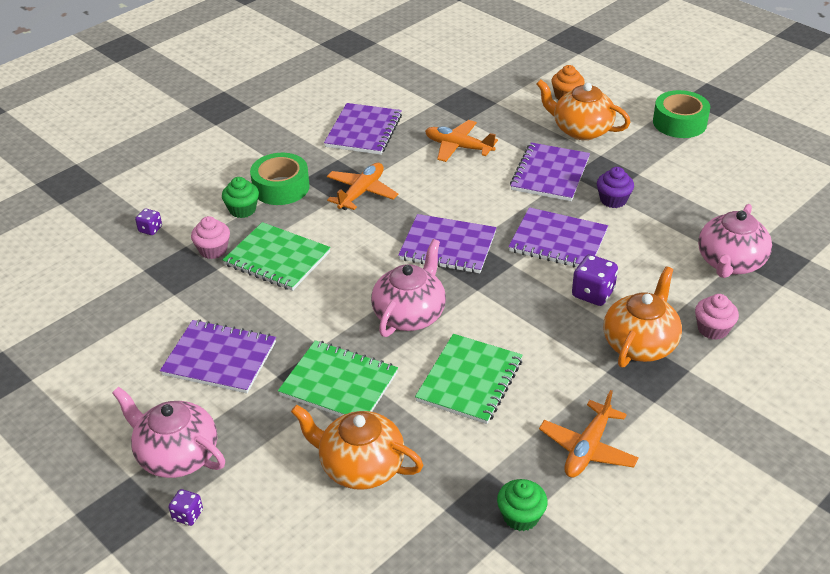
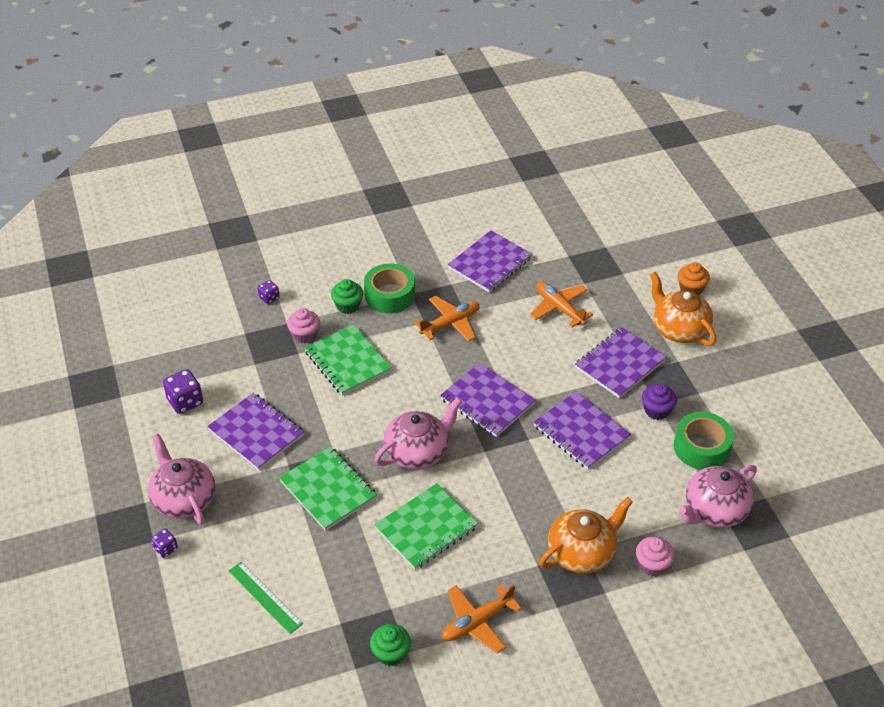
camera: 25 degrees right, 5 degrees up
orange teapot [291,405,423,490] -> none
purple dice [572,254,618,306] -> purple dice moved to [163,369,203,414]
green tape [653,90,710,138] -> green tape moved to [674,412,734,470]
none -> green ruler [228,562,303,634]

